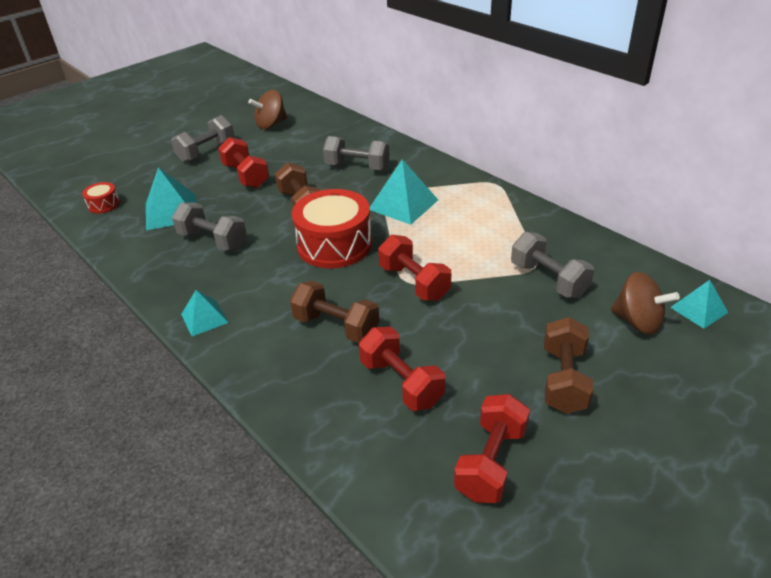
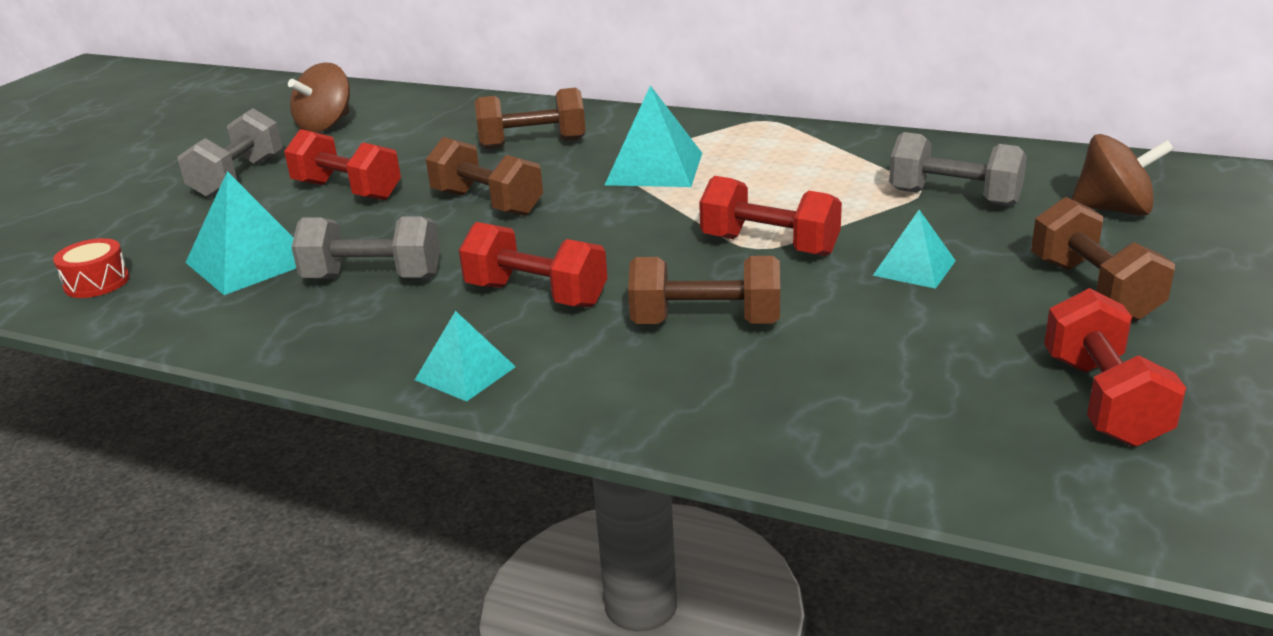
camera: 25 degrees left, 10 degrees down
red drum [292,189,372,268] -> none
grey dumbbell [323,136,390,170] -> brown dumbbell [475,88,586,149]
red dumbbell [359,327,445,411] -> red dumbbell moved to [459,222,607,307]
turquoise pyramid [670,280,728,329] -> turquoise pyramid moved to [873,210,956,289]

